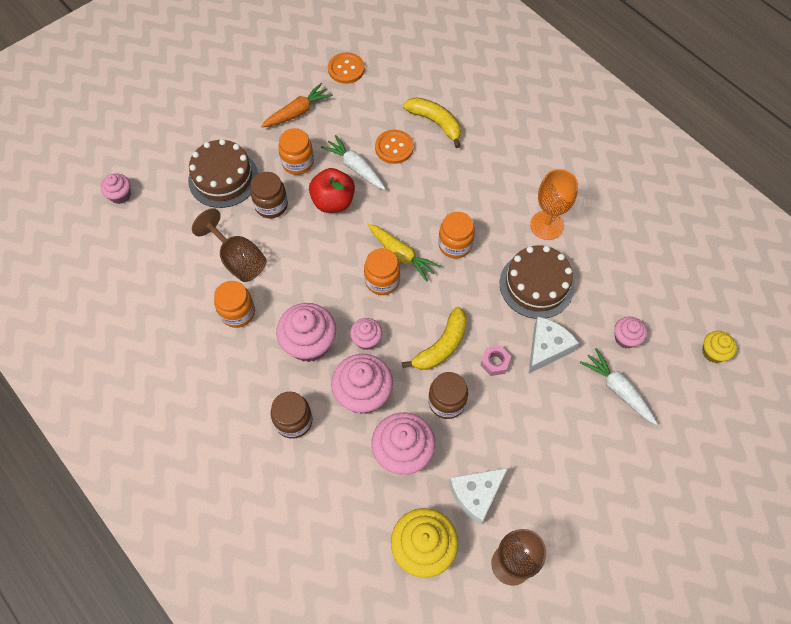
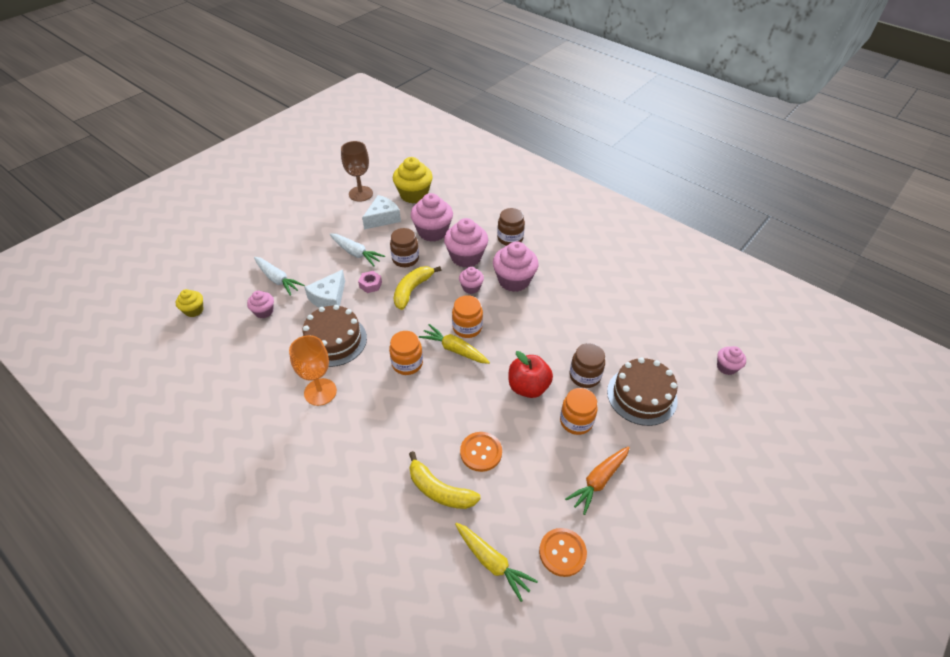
camera: 170 degrees right, 15 degrees down
brown goblet [192,208,266,282] -> none
orange jar [214,281,255,328] -> none
white carrot [321,135,385,190] -> white carrot moved to [330,233,385,266]
none -> yellow carrot [455,523,538,602]

